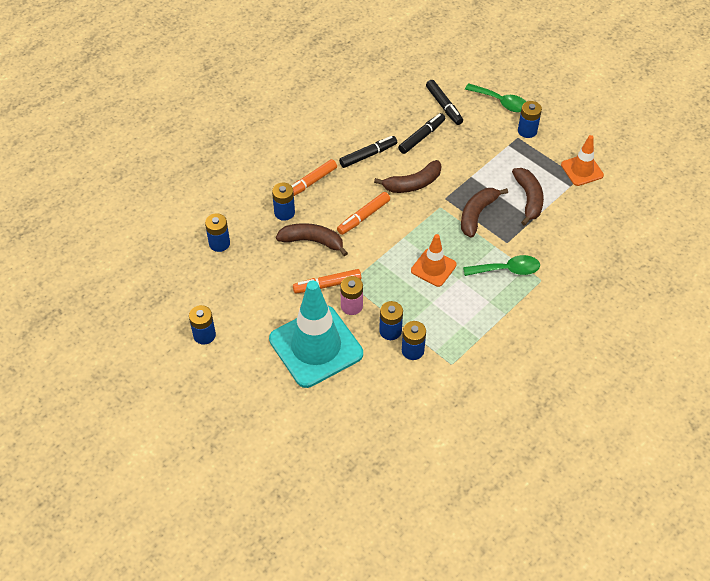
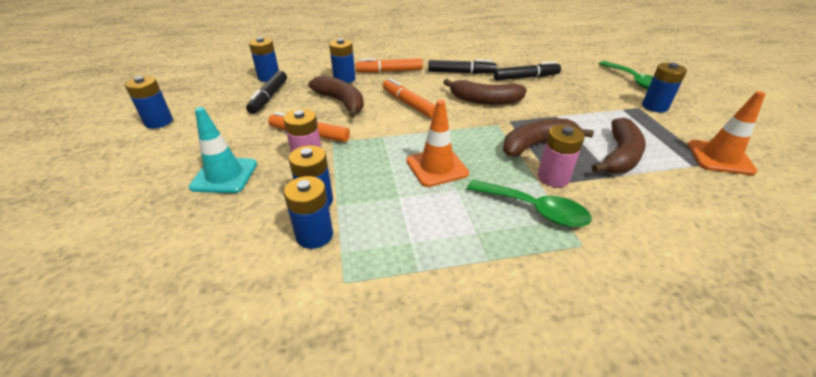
camera: 35 degrees right, 15 degrees down
turquoise traffic cone [269,280,363,388] -> turquoise traffic cone [189,107,257,193], size x0.51
orange marker [337,192,390,235] -> orange marker turned 60 degrees clockwise [383,78,436,118]
black marker [426,80,463,125] -> black marker moved to [246,71,287,114]
none -> pink battery [538,125,585,187]

